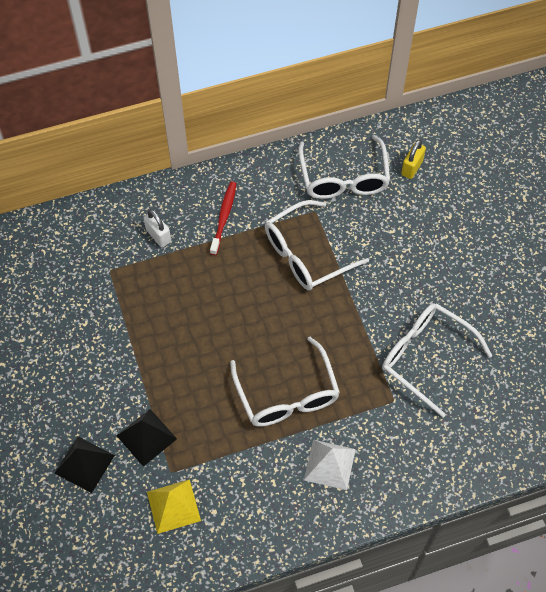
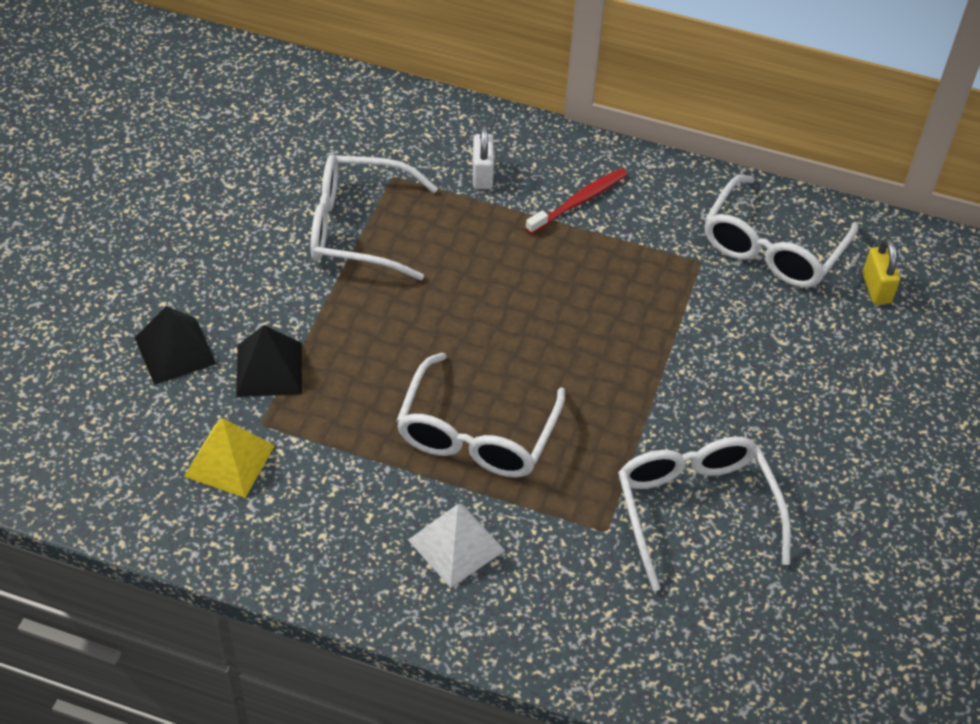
camera: 35 degrees right, 10 degrees down
white glasses [265,200,369,290] -> white glasses moved to [311,155,438,280]
yellow padlock [401,139,426,179] -> yellow padlock turned 75 degrees counterclockwise [862,238,900,305]

